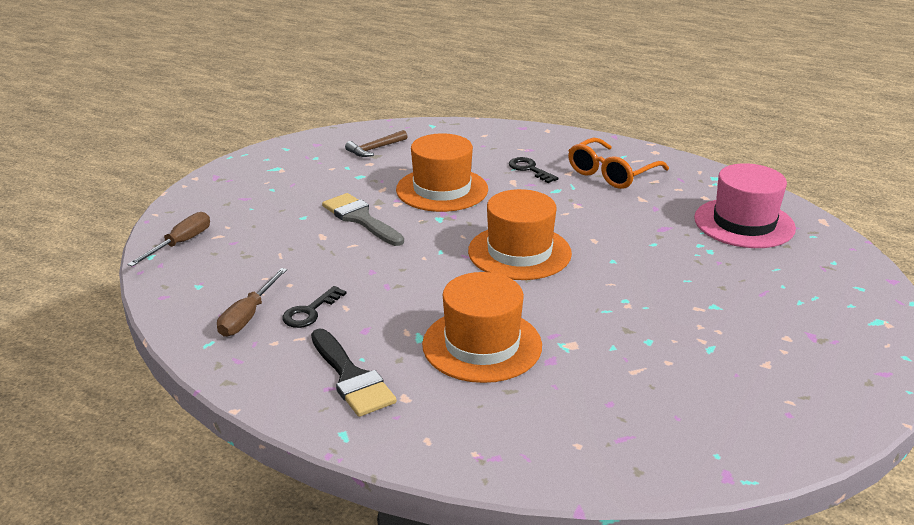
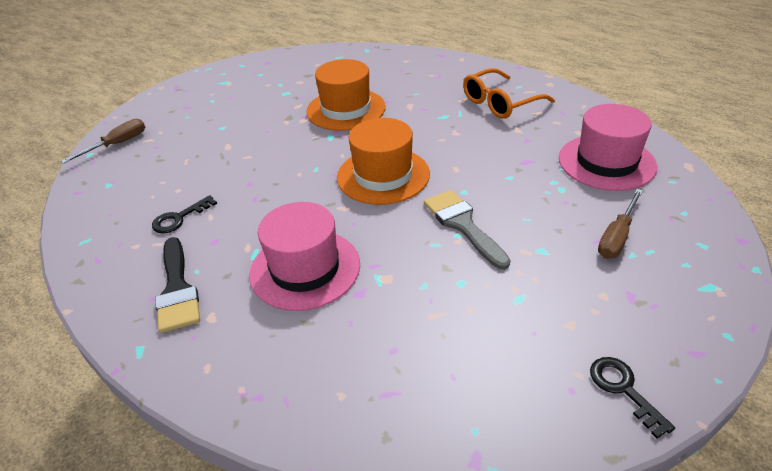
camera: 15 degrees right, 10 degrees up
brown screwdriver [217,268,287,337] -> brown screwdriver moved to [598,189,643,259]
grey brush [322,193,404,246] -> grey brush moved to [424,190,510,270]
brown hammer [345,130,408,157] -> none
orange hat [422,272,542,383] -> pink hat [249,202,360,311]
black key [509,157,559,183] -> black key moved to [590,357,675,439]

